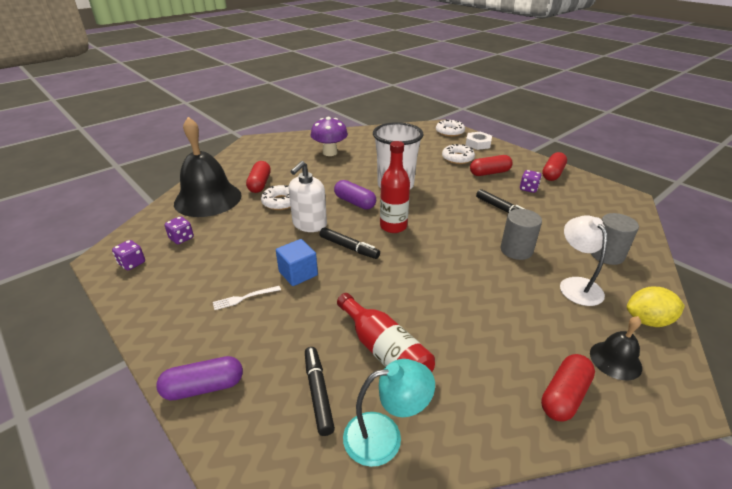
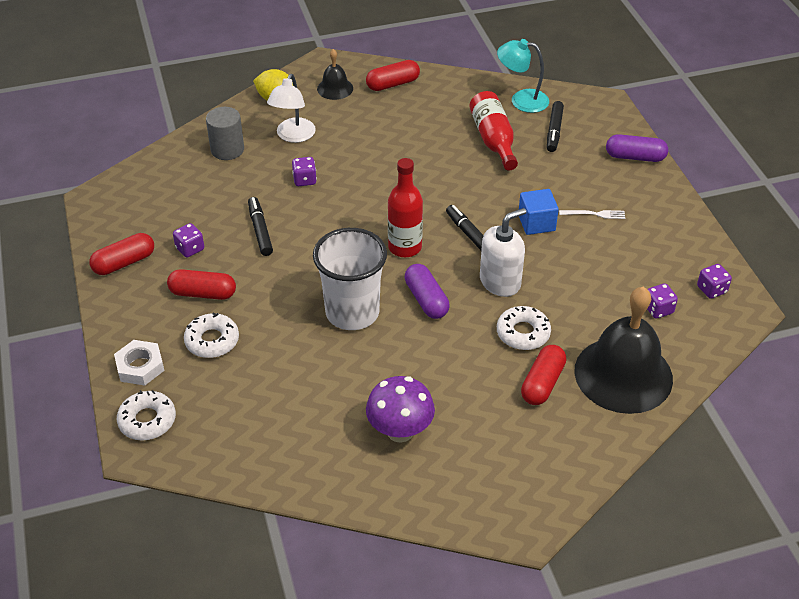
camera: 155 degrees left, 10 degrees up
grey cylinder [501,209,542,260] -> purple dice [292,157,317,186]

